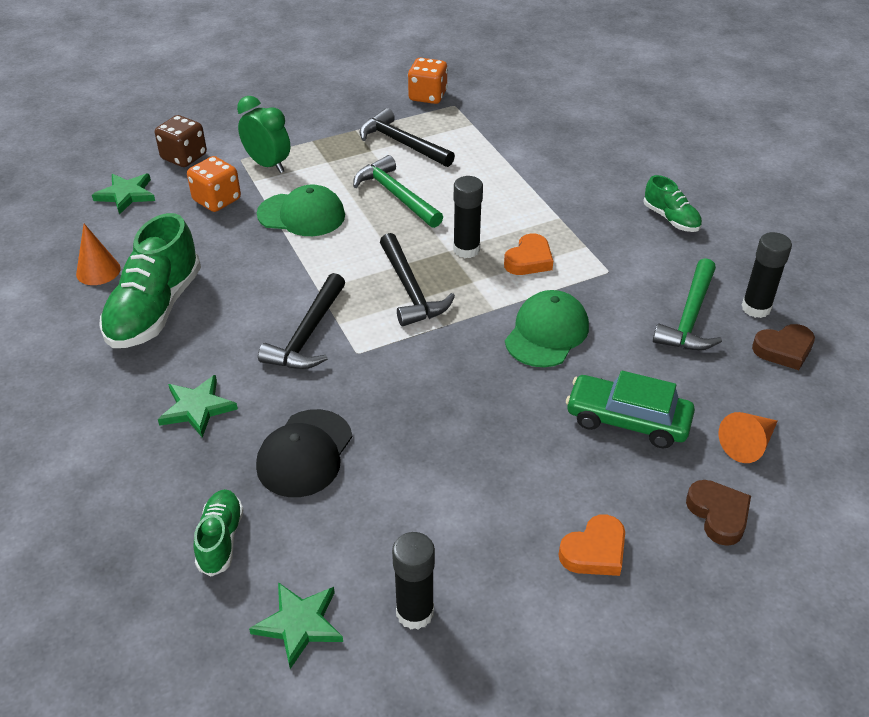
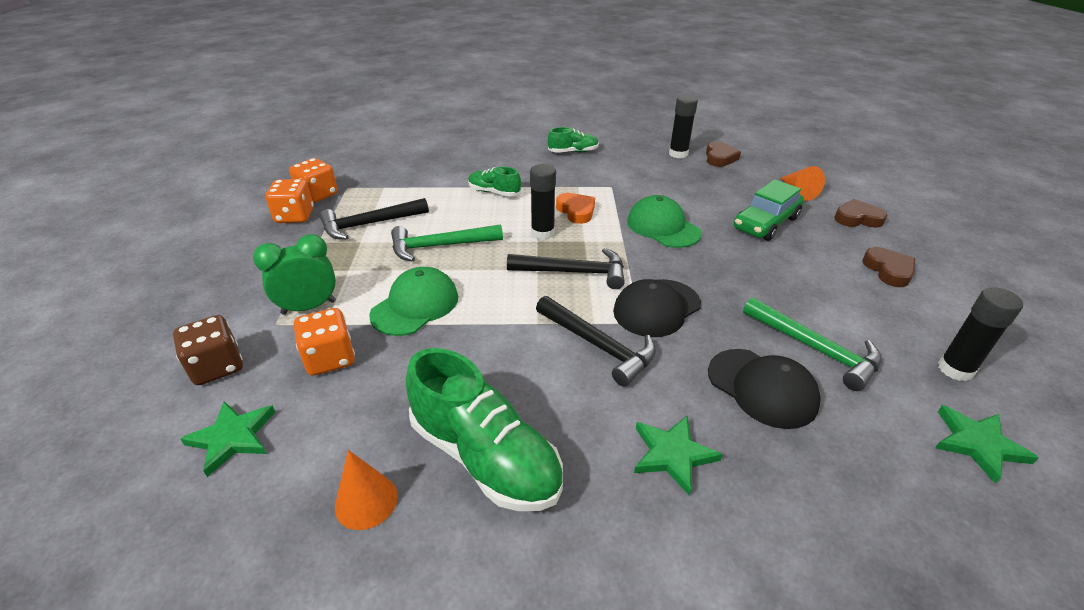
camera: 65 degrees left, 5 degrees down
green shoe [193,489,243,577] -> green shoe moved to [468,166,521,197]
orange heart [559,514,625,576] -> brown heart [862,247,915,287]
green hammer [653,258,722,351] -> green hammer moved to [743,297,882,391]
none -> orange dice [265,179,314,223]
none -> black cap [613,279,701,337]

